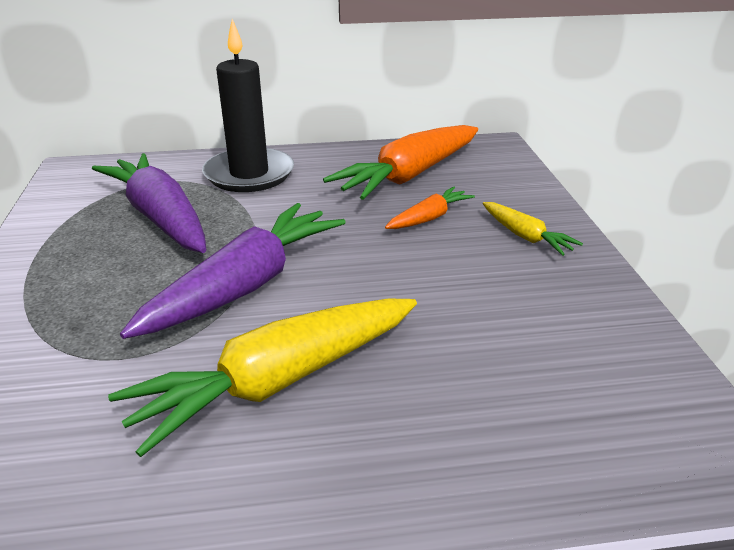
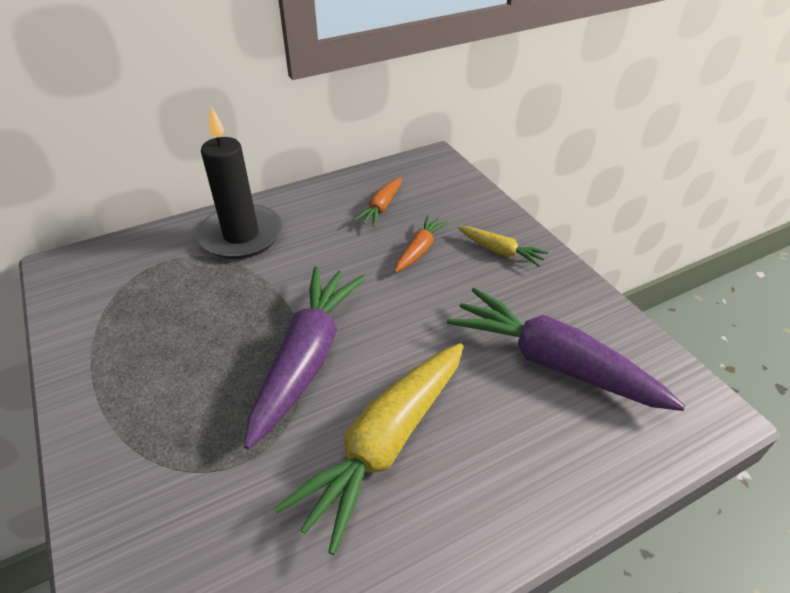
camera: 20 degrees left, 10 degrees up
purple carrot [92,153,206,253] -> purple carrot moved to [447,288,685,411]
orange carrot [323,125,478,200] -> orange carrot [353,177,402,227], size x0.50

